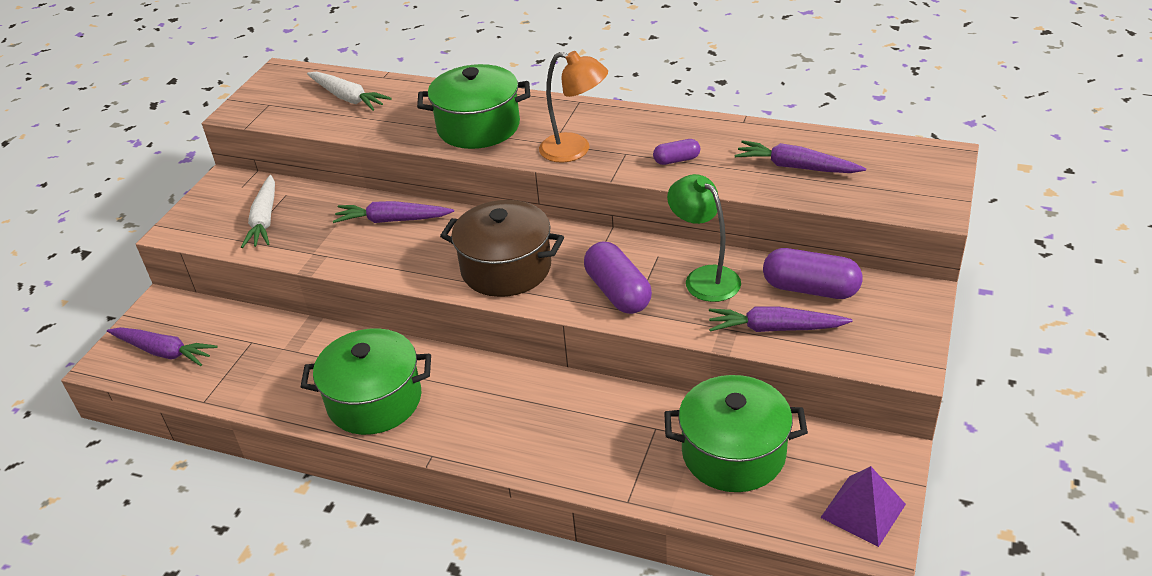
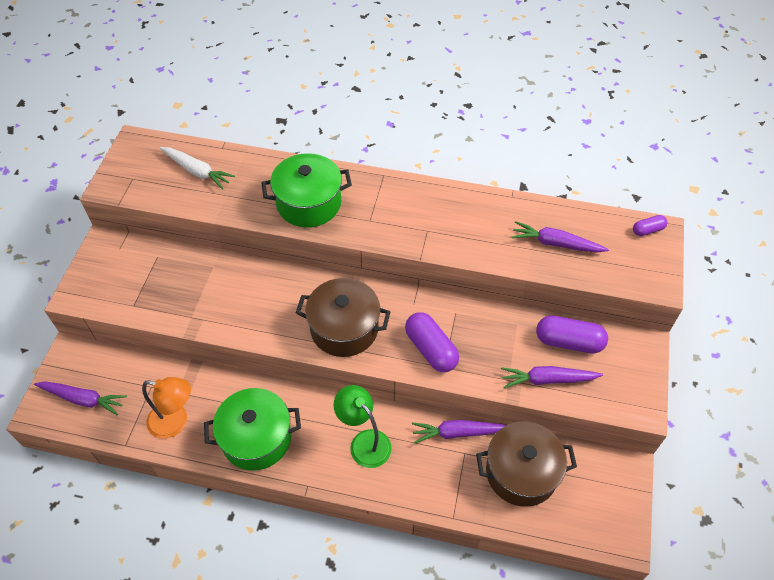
camera: 10 degrees left, 15 degrees up
white carrot [241,175,275,248] -> none
purple carrot [333,201,454,223] -> purple carrot moved to [412,420,506,444]
orange lamp [539,51,608,163] -> orange lamp moved to [142,377,191,439]
purple capsule [653,139,700,165] -> purple capsule moved to [633,215,667,236]
green pot [664,375,808,492] -> brown pot [476,421,577,507]
green lamp [667,174,741,302] -> green lamp moved to [333,385,392,468]
purple pyramid [820,466,906,547] -> none

